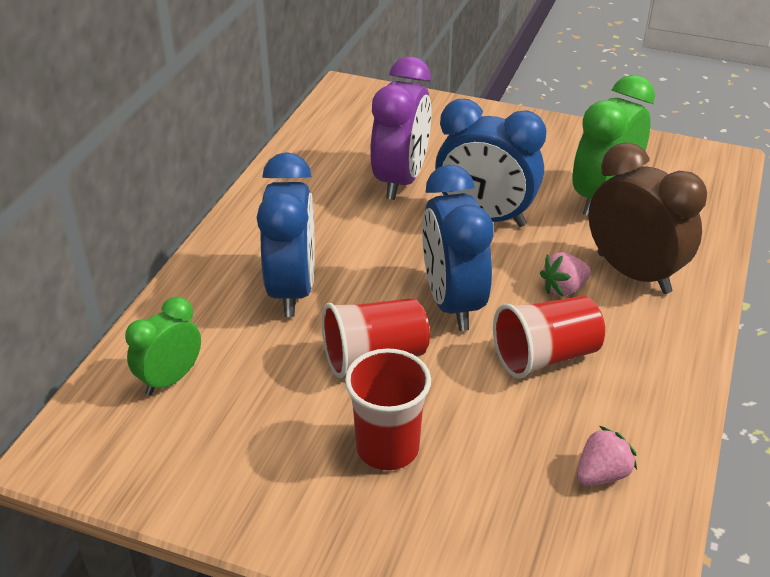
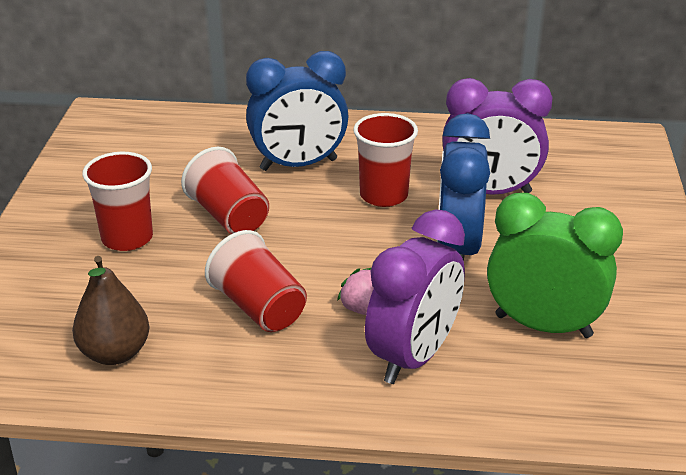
camera: 75 degrees right, 5 degrees down
green clock [125,297,201,396] -> none
blue clock [422,165,494,331] -> none
pink strawberry [577,426,637,486] -> brown pear [72,256,149,365]
brown clock [588,142,707,294] -> purple clock [365,209,465,384]
none -> red cup [353,113,418,207]

